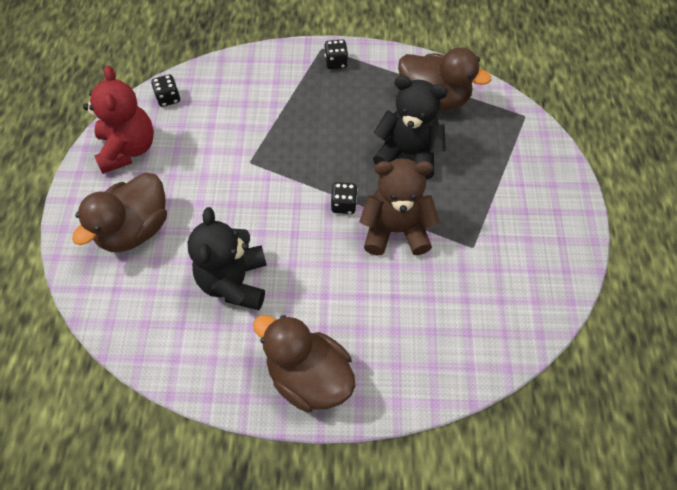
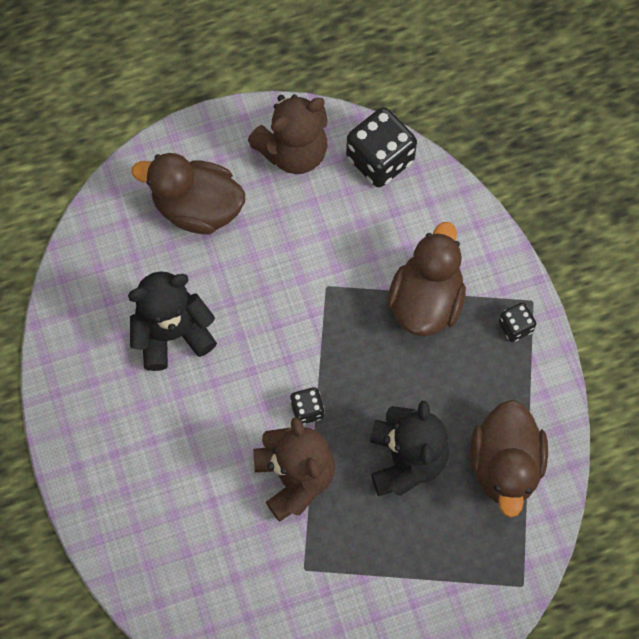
camera: 70 degrees right, 10 degrees up
red teddy bear [83,66,154,174] -> brown teddy bear [248,94,328,174]
black dice [151,74,180,107] -> black dice [346,107,417,187], size x1.95
brown duck [253,315,355,412] -> brown duck moved to [387,222,466,336]

